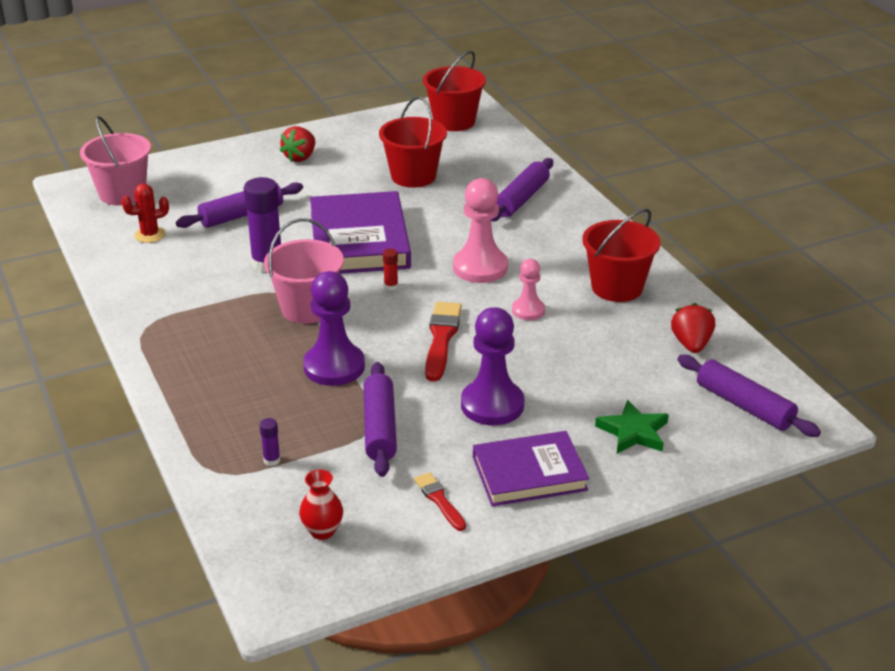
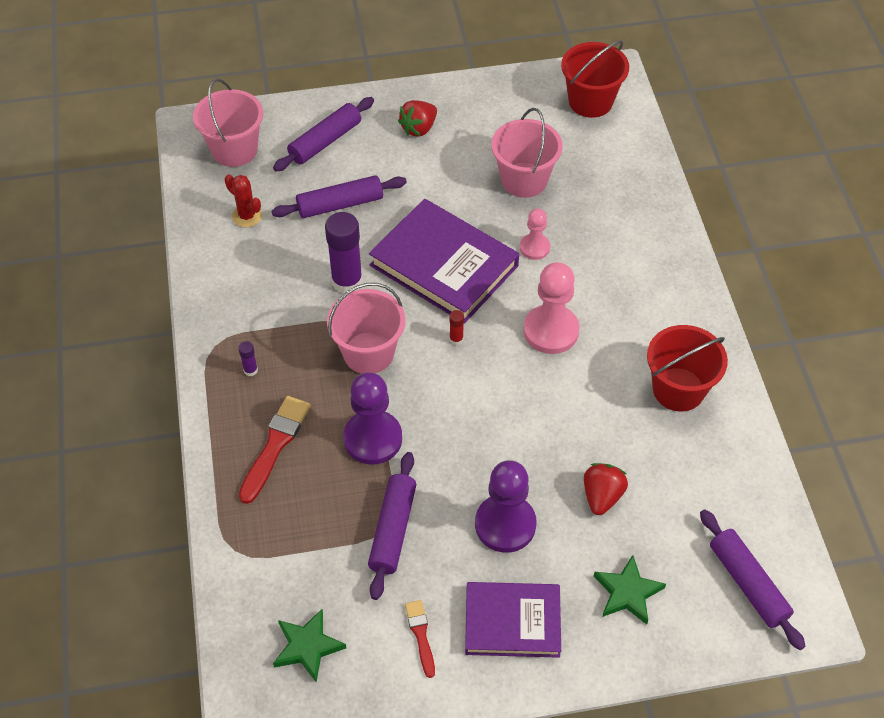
camera: 15 degrees right, 20 degrees up
red cactus [121,184,169,243] -> red cactus turned 45 degrees clockwise [225,175,262,227]
purple glue stick [260,418,280,466] -> purple glue stick moved to [238,341,258,376]
red vase [299,469,343,540] -> green star [273,609,346,682]
purple book [310,191,411,274] -> purple book turned 60 degrees counterclockwise [369,199,519,324]
red bucket [379,97,447,188] -> pink bucket [491,108,563,198]
red brush [425,302,462,381] -> red brush moved to [239,396,311,504]
purple rolling pin [491,158,553,222] -> purple rolling pin moved to [273,97,374,172]
pink pawn [512,259,545,320] -> pink pawn moved to [520,209,550,260]
red strawberry [671,303,715,353] -> red strawberry moved to [584,463,628,515]

